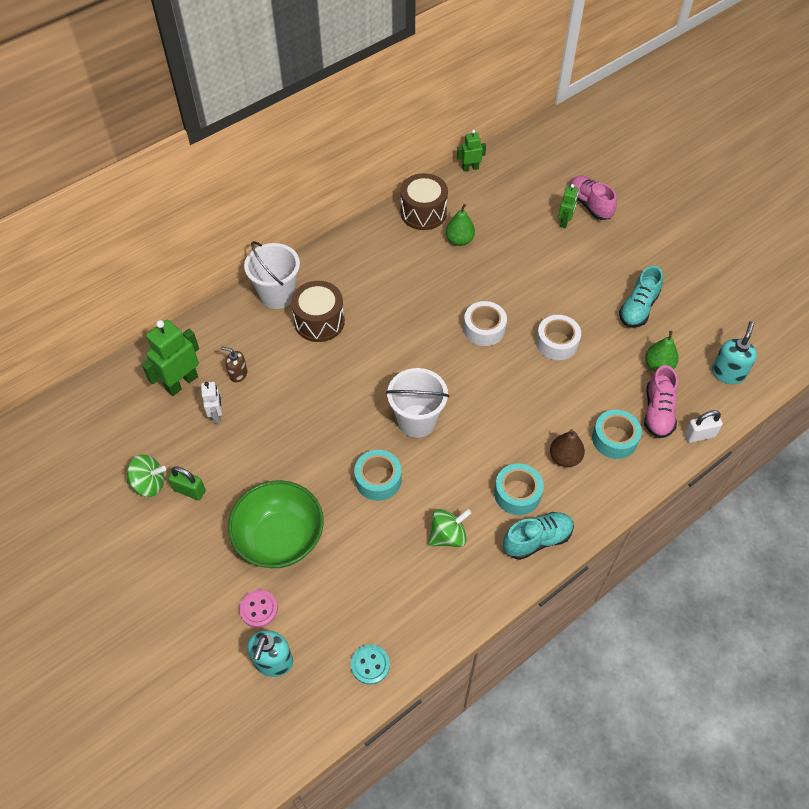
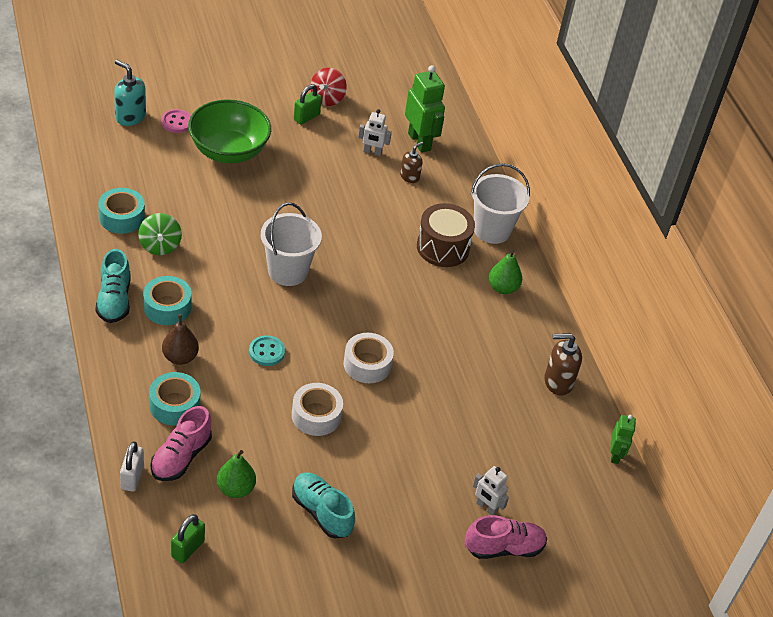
camera: 105 degrees right, 10 degrees down
green spinning top [127,454,166,497] -> red spinning top [310,68,347,106]
turquoise button [351,644,390,685] -> turquoise button moved to [249,335,285,366]
turquoise tape [354,450,402,501] -> turquoise tape moved to [98,188,145,234]
brown drum [400,173,448,230] -> brown soap dispenser [544,333,582,396]
green pear [446,204,475,246] -> green pear moved to [489,250,522,294]
green robot [558,184,578,228] -> white robot [473,466,509,515]
pink shoe [644,365,678,438] -> pink shoe turned 90 degrees counterclockwise [150,406,212,481]
turquoise soap dispenser [712,321,757,384] -> green padlock [171,514,205,563]

